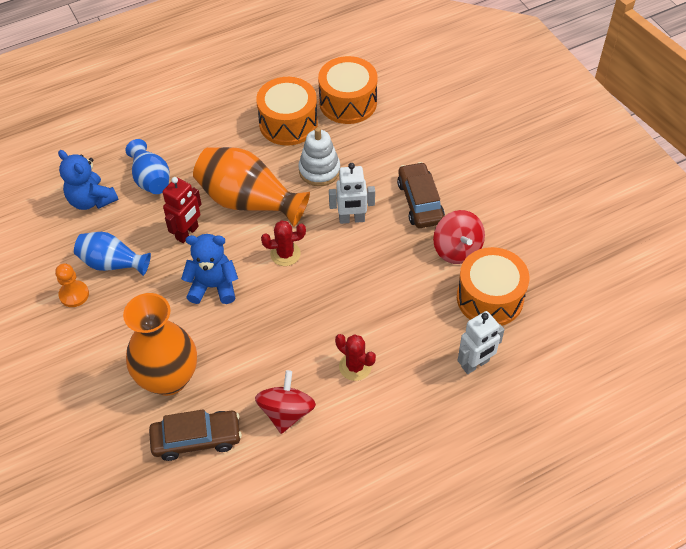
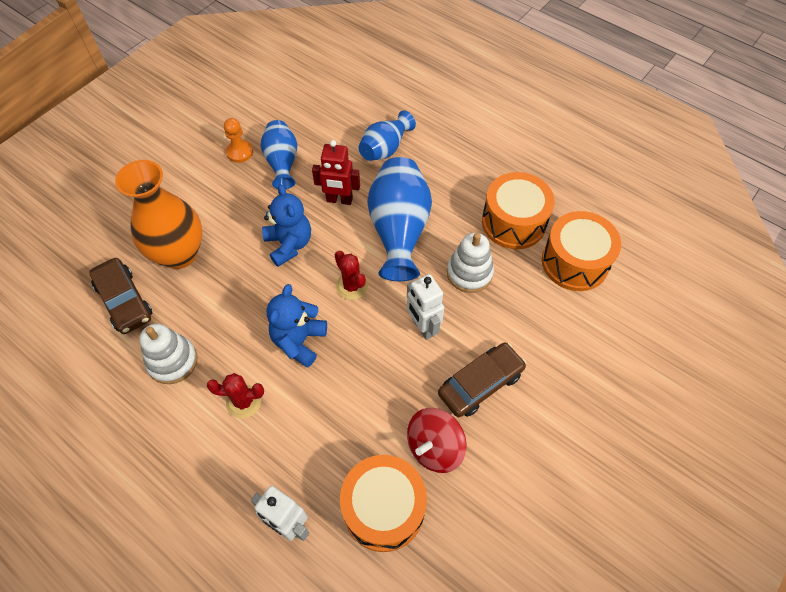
camera: 65 degrees right, 5 degrees up
blue teddy bear [58,150,118,210] -> blue teddy bear moved to [267,284,327,367]
orange vase [193,147,310,227] -> blue vase [367,157,432,281]
red spinning top [255,370,316,434] -> white stacking toy [139,324,198,384]
red cactus [335,334,376,381] -> red cactus turned 75 degrees clockwise [207,373,264,419]

